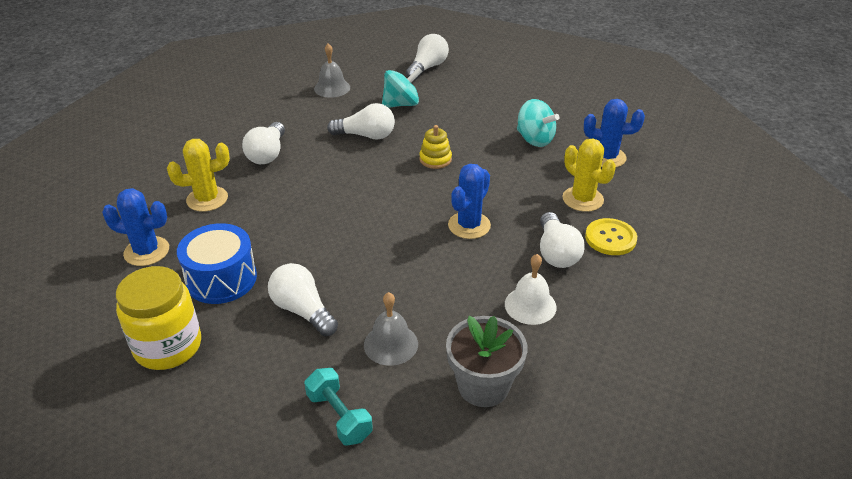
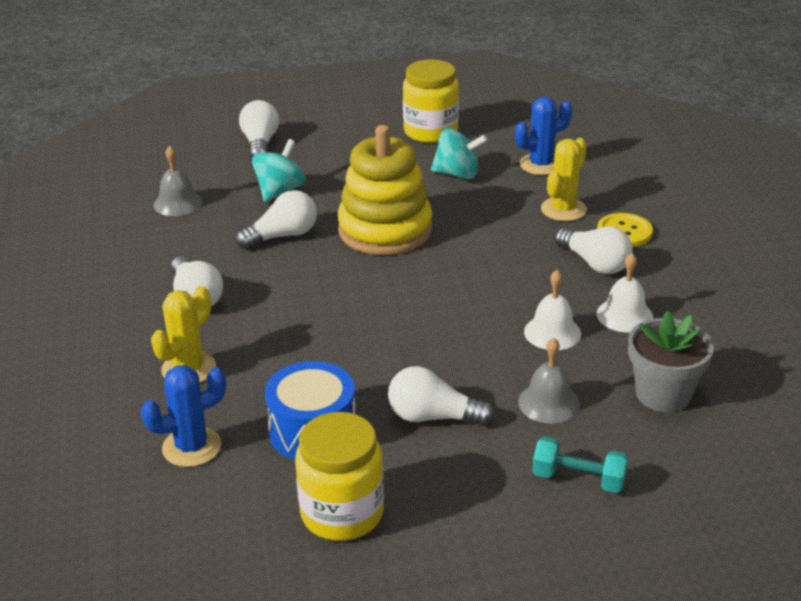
camera: 35 degrees left, 5 degrees down
yellow stacking toy [419,125,452,169] -> yellow stacking toy [337,125,432,255], size x2.39
blue cactus [448,164,491,239] -> none
yellow cactus [562,139,616,212] -> yellow cactus turned 75 degrees counterclockwise [541,138,587,221]
none -> yellow jar [403,60,459,143]
none -> white bell [524,270,581,350]

